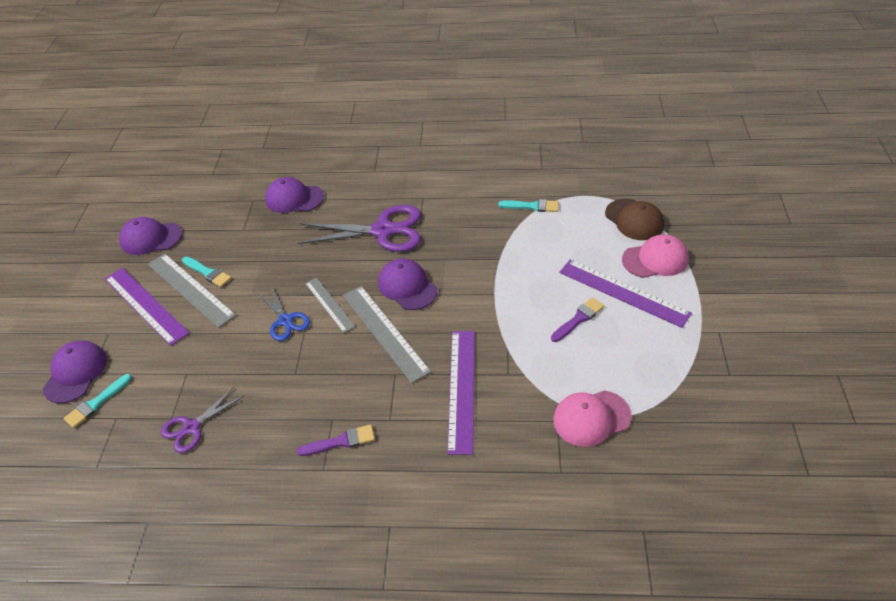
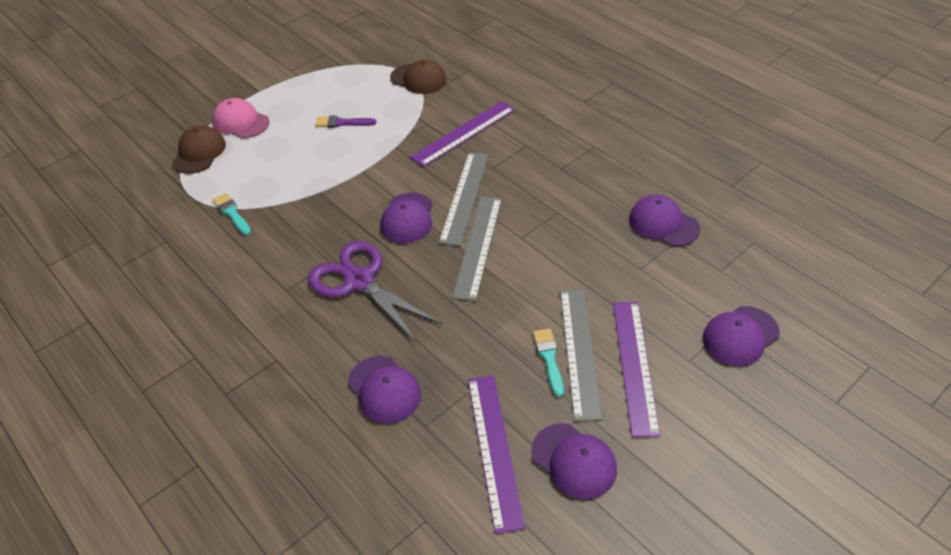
camera: 135 degrees left, 0 degrees up
turquoise brush [64,374,132,428] -> none
purple scissors [161,387,244,453] -> purple cap [629,195,700,246]
blue scissors [258,286,310,341] -> none
purple brush [297,424,375,456] -> none
grey ruler [305,278,355,333] -> grey ruler [452,196,502,301], size x1.62
pink cap [553,390,632,447] -> brown cap [390,59,447,94]
purple ruler [559,259,692,328] -> purple ruler moved to [468,375,525,534]

